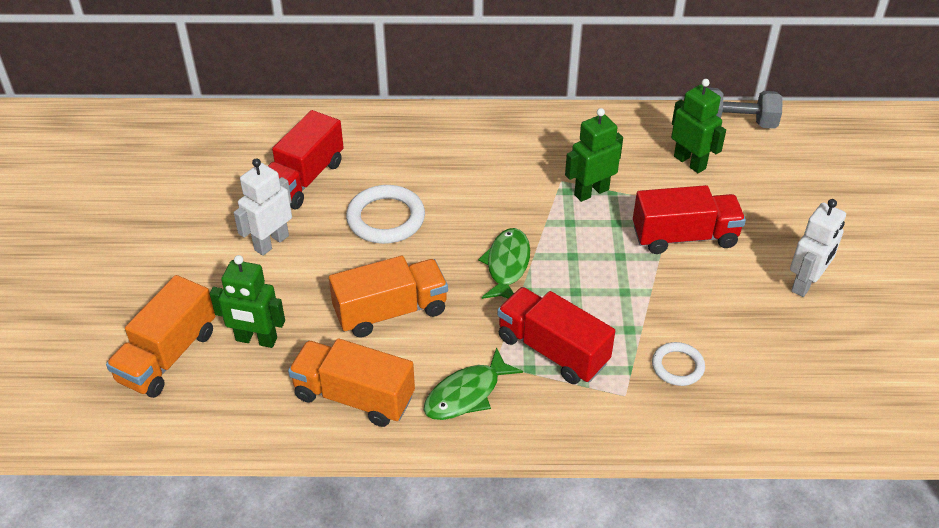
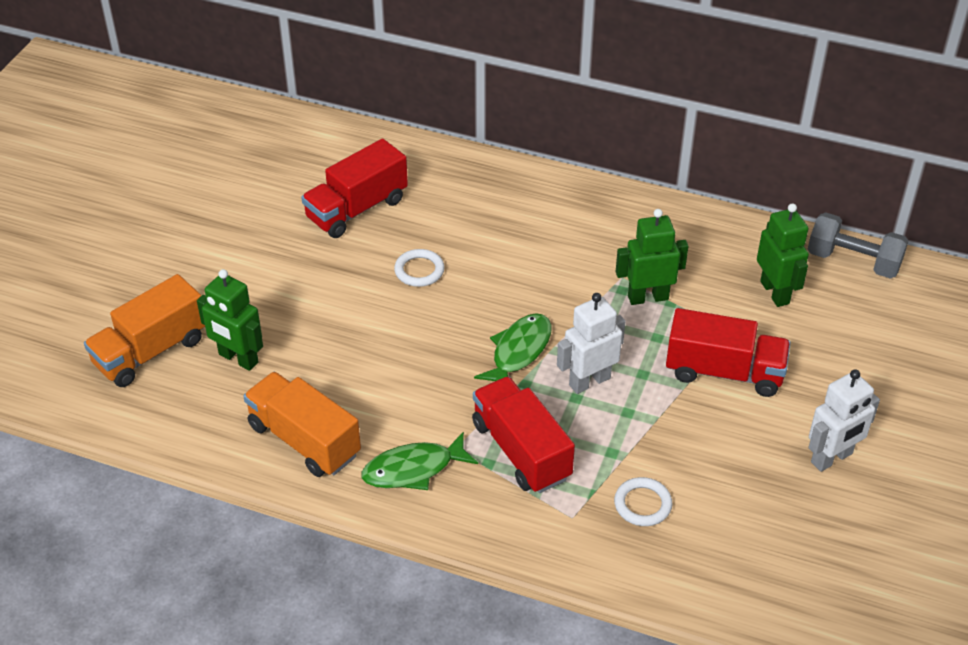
camera: 20 degrees right, 0 degrees up
white robot [234,158,292,256] -> white robot moved to [557,293,626,394]
orange truck [329,256,448,338] -> none
white ring [346,185,425,244] -> white ring [394,249,445,287], size x0.59

